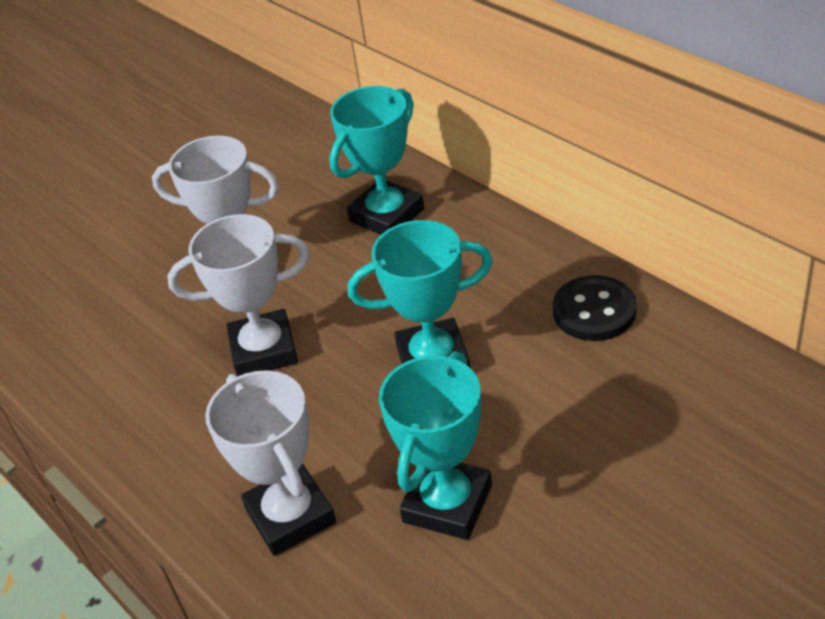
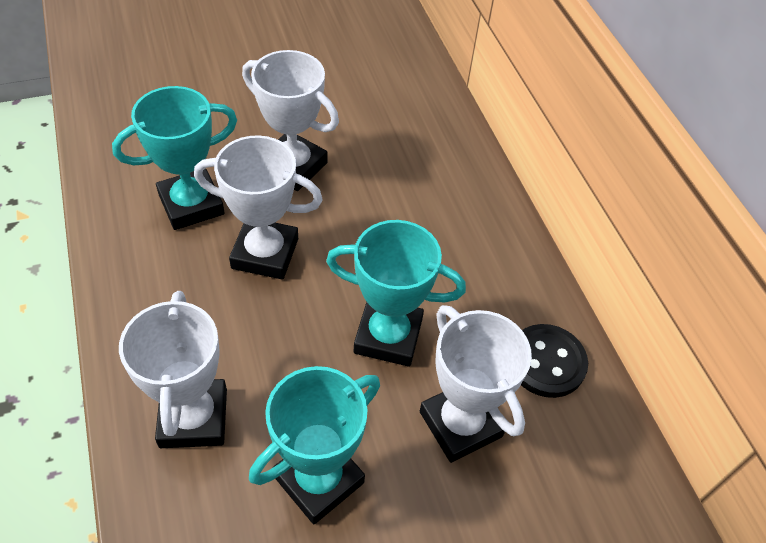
camera: 15 degrees right, 10 degrees up
turquoise trophy [329,86,424,235] -> turquoise trophy moved to [112,86,237,230]
none -> white trophy [420,305,532,463]

